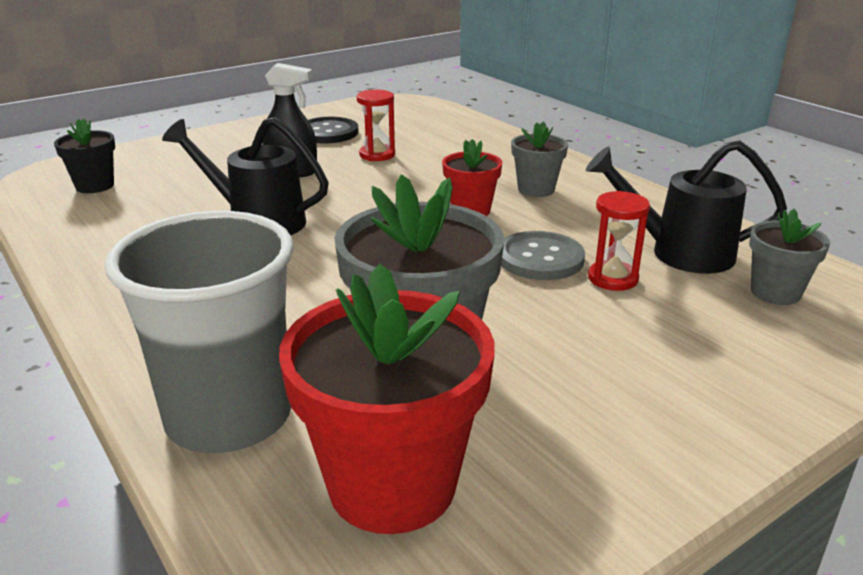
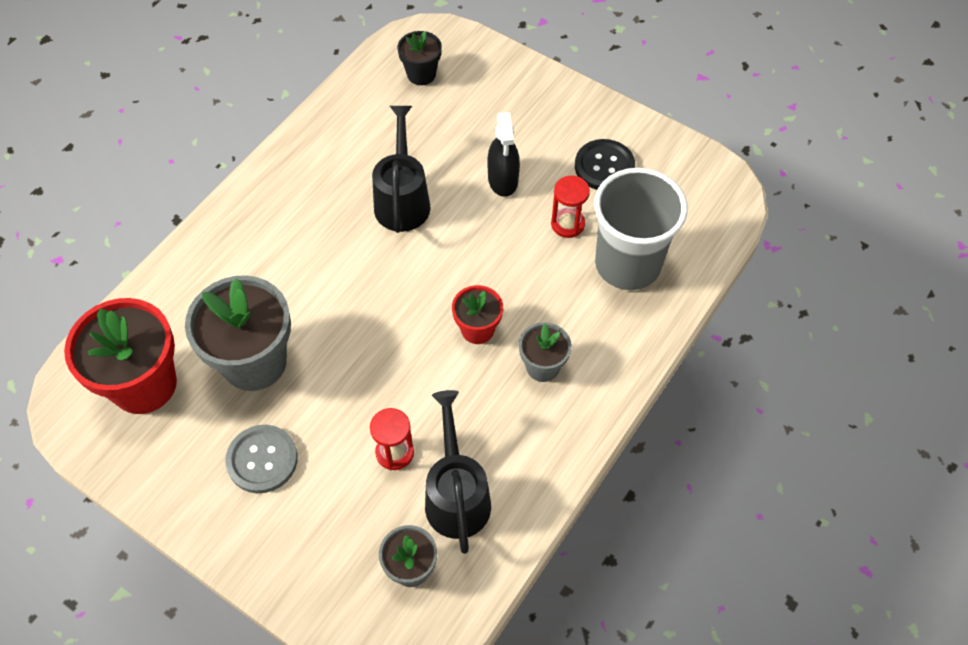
camera: 70 degrees right, 30 degrees up
grey cup [105,211,294,453] -> grey cup moved to [594,168,688,290]
grey button [501,231,585,280] -> grey button moved to [225,425,298,493]

